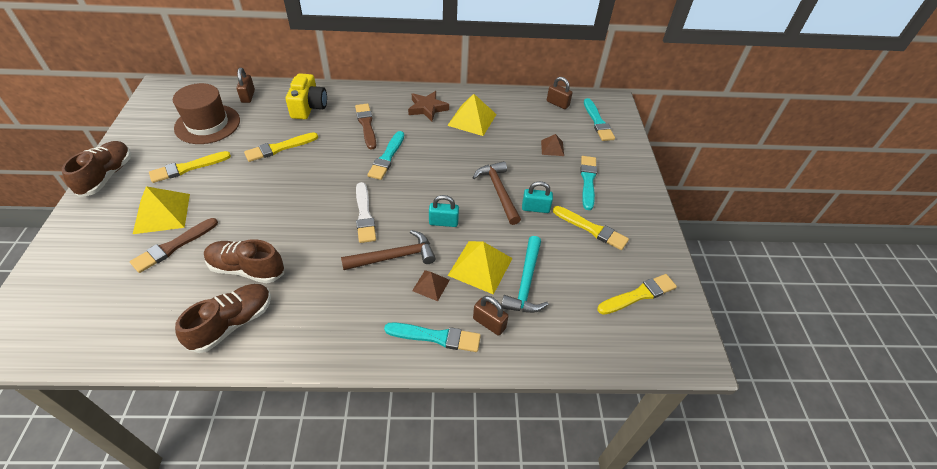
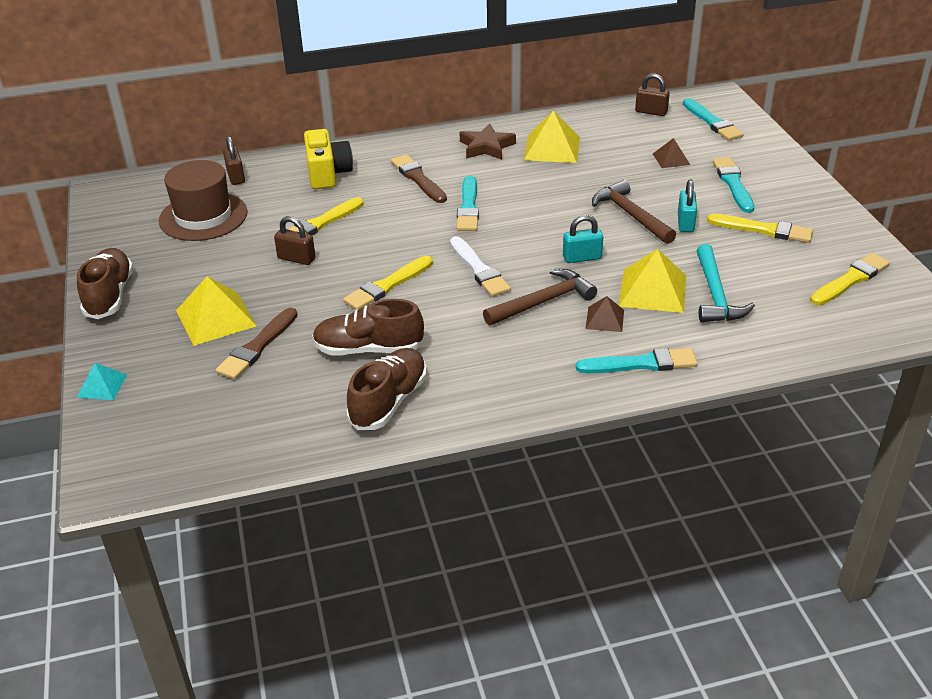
camera: 10 degrees left, 10 degrees down
yellow brush [149,151,231,183] -> yellow brush moved to [343,256,433,310]
brown padlock [473,296,509,336] -> brown padlock moved to [274,216,316,265]
turquoise padlock [522,181,553,213] -> turquoise padlock turned 75 degrees counterclockwise [678,180,697,232]
none -> turquoise pyramid [77,363,127,400]

